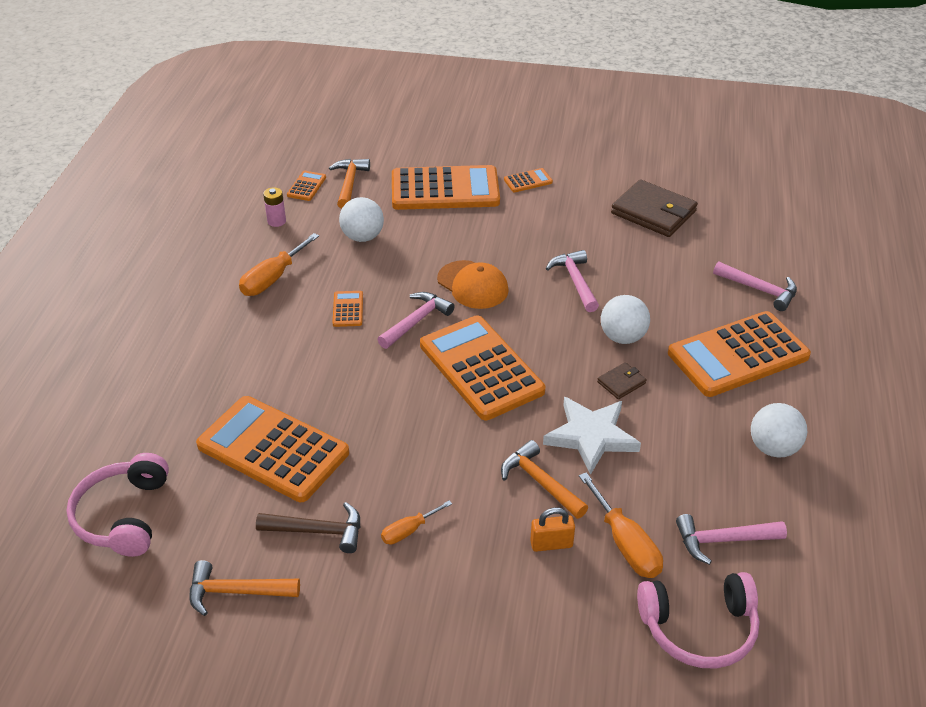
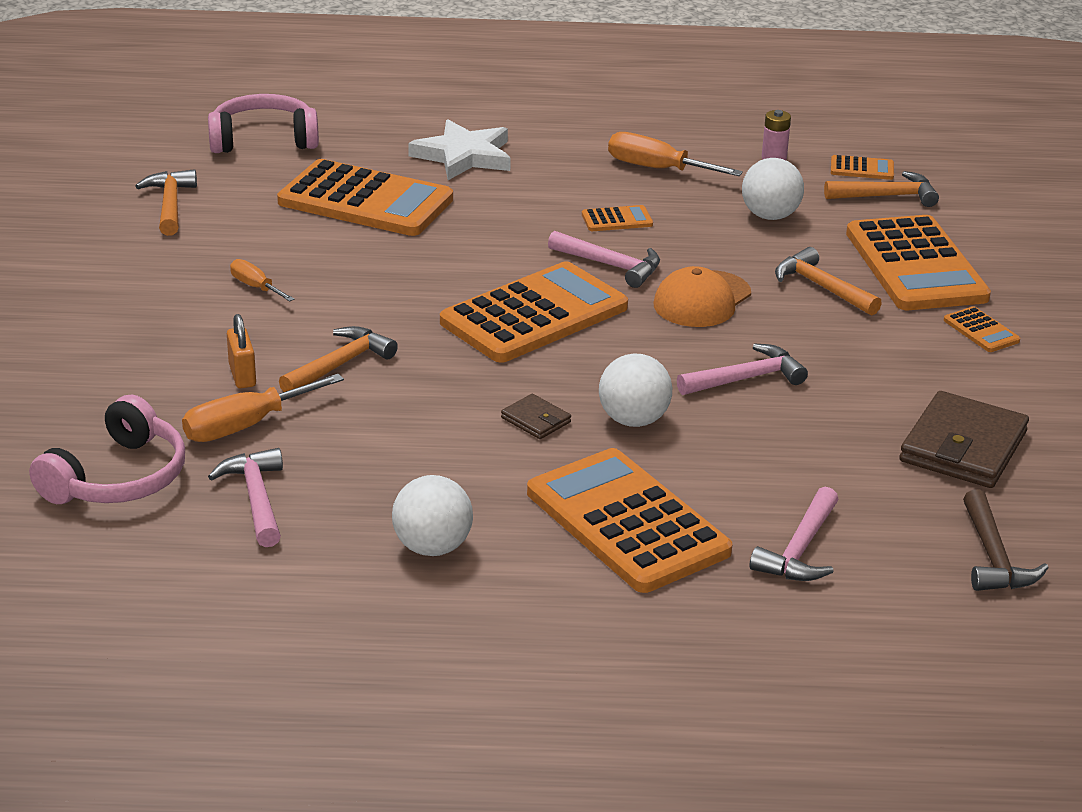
camera: 80 degrees right, 10 degrees down
orange calculator [196,396,349,502] -> orange calculator turned 90 degrees clockwise [277,159,453,236]
brown hammer [256,502,360,553] -> brown hammer moved to [963,489,1049,591]
white star [543,397,641,475] -> white star moved to [408,119,511,180]
pink headphones [637,572,760,669] -> pink headphones turned 135 degrees counterclockwise [29,395,185,504]
none -> orange hammer [775,247,882,316]

